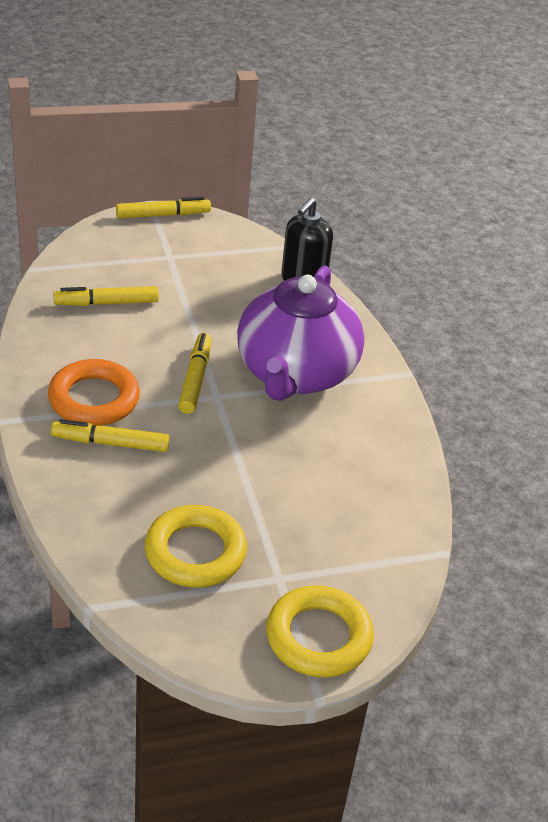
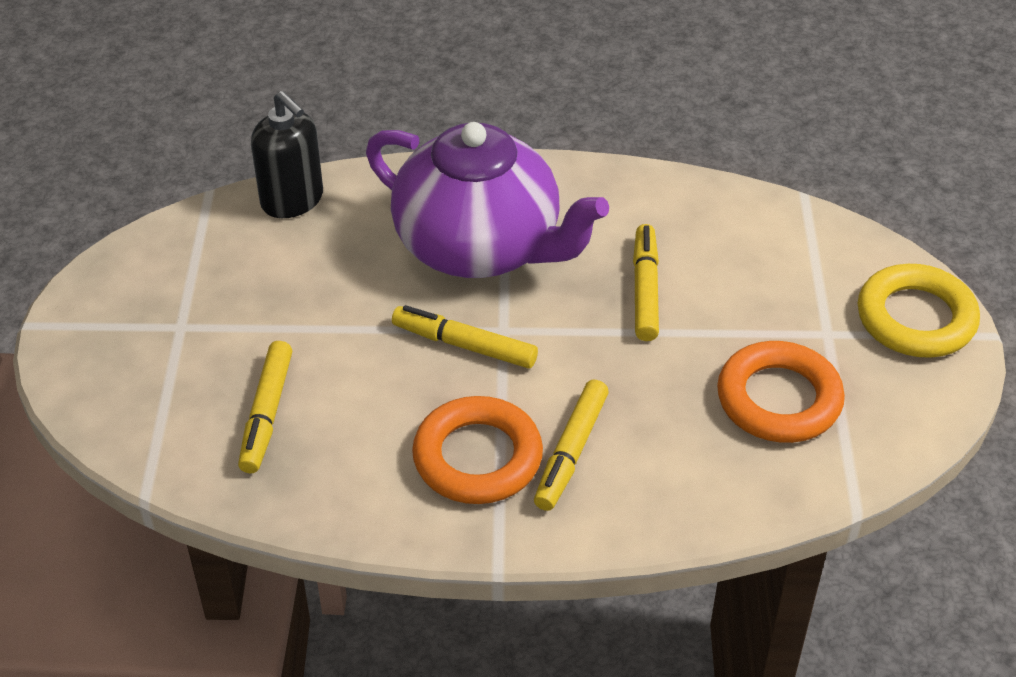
camera: 70 degrees left, 5 degrees up
yellow marker [116,197,211,218] -> yellow marker moved to [633,224,659,341]
yellow ring [145,505,247,587] -> orange ring [717,341,845,443]

